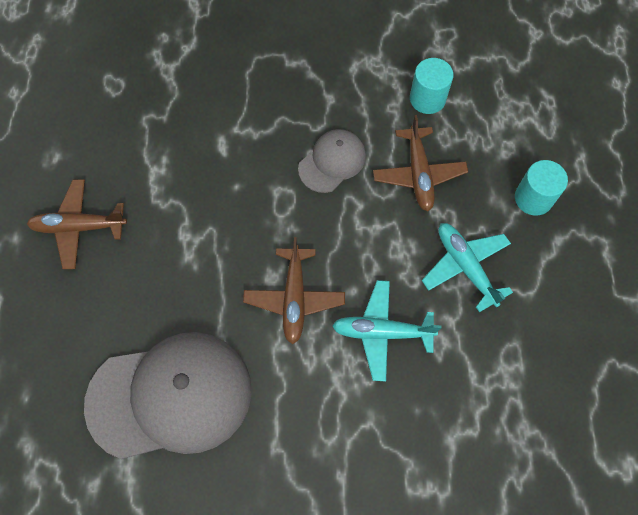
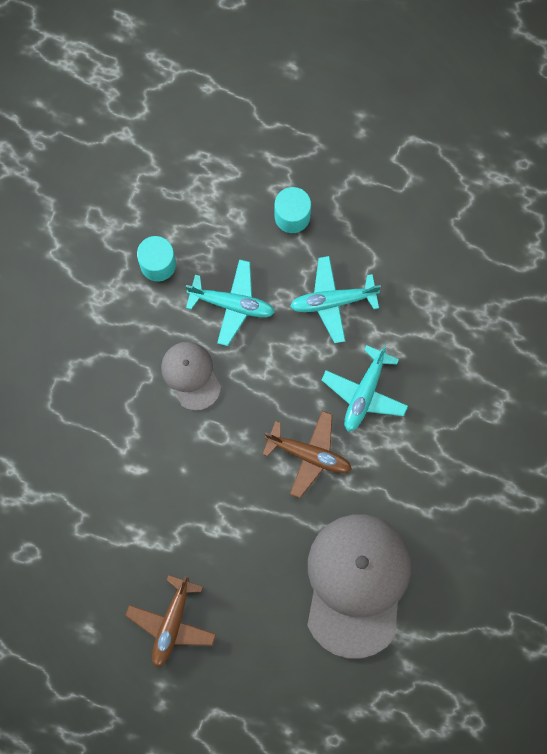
camera: 70 degrees left, 10 degrees up
brown plane [373,115,468,211] -> turquoise plane [186,259,275,346]

